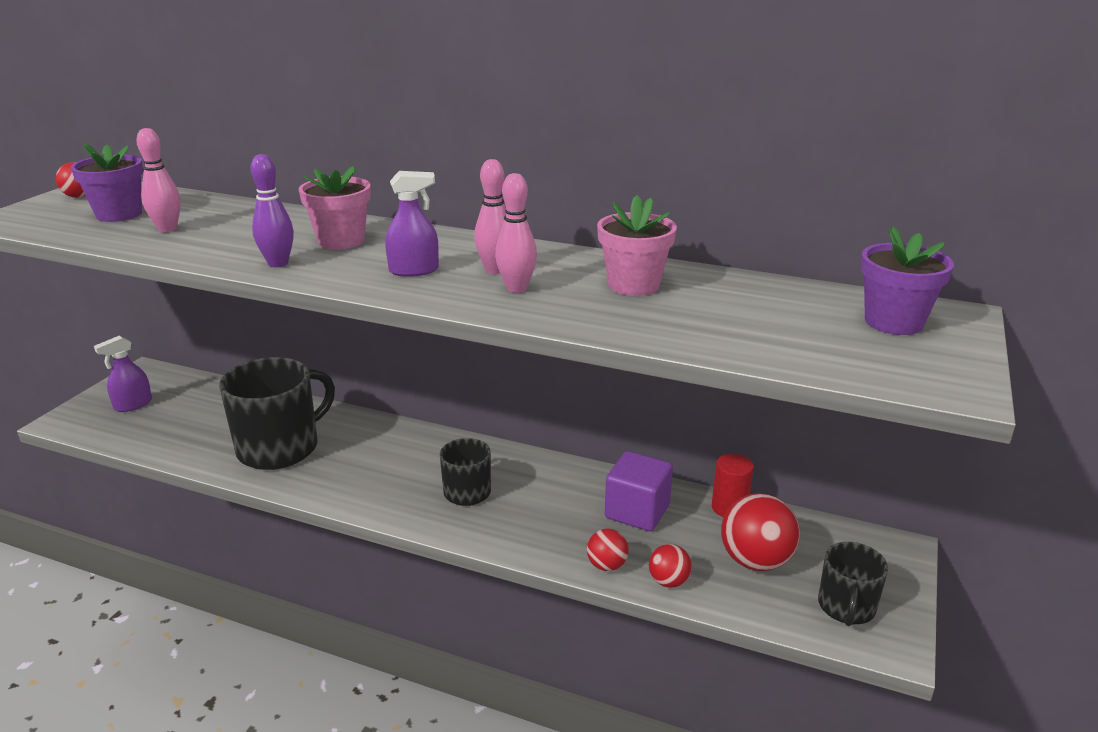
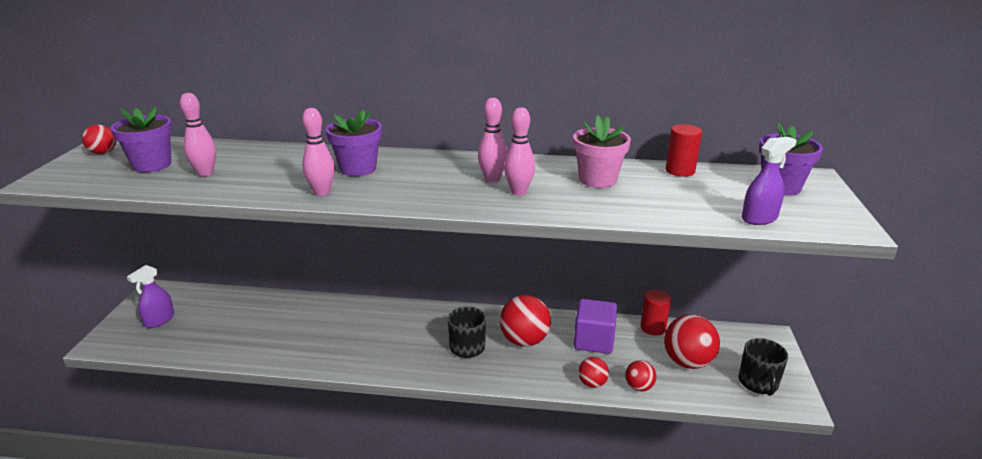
camera: 15 degrees left, 0 degrees up
black mug [219,357,335,470] -> none
purple bowling pin [251,154,294,267] -> pink bowling pin [302,108,335,196]
pink flower pot [299,166,371,250] -> purple flower pot [326,110,382,176]
purple spray bottle [385,171,439,277] -> purple spray bottle moved to [742,137,796,225]
none -> red ball [500,295,551,347]
none -> red cylinder [665,124,702,177]

